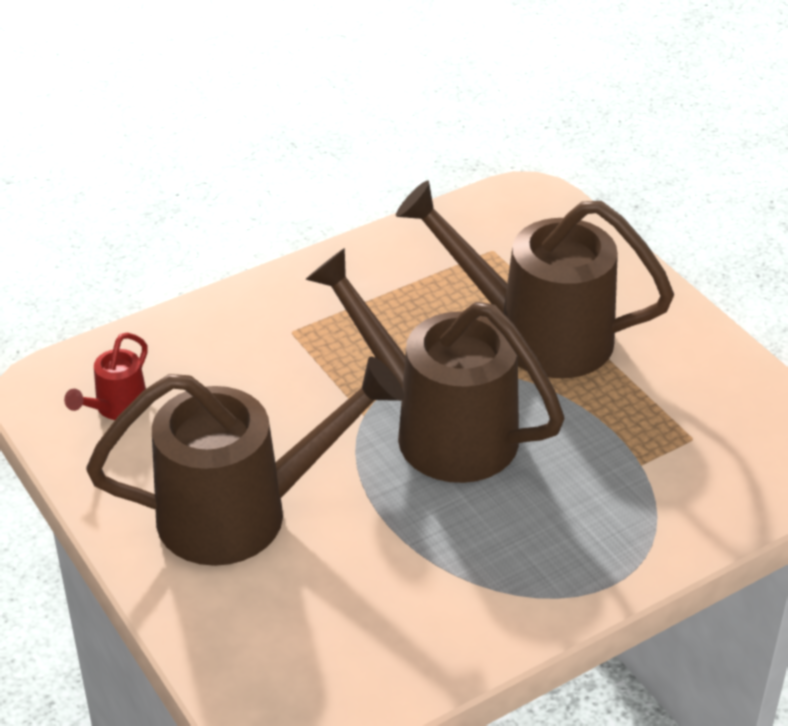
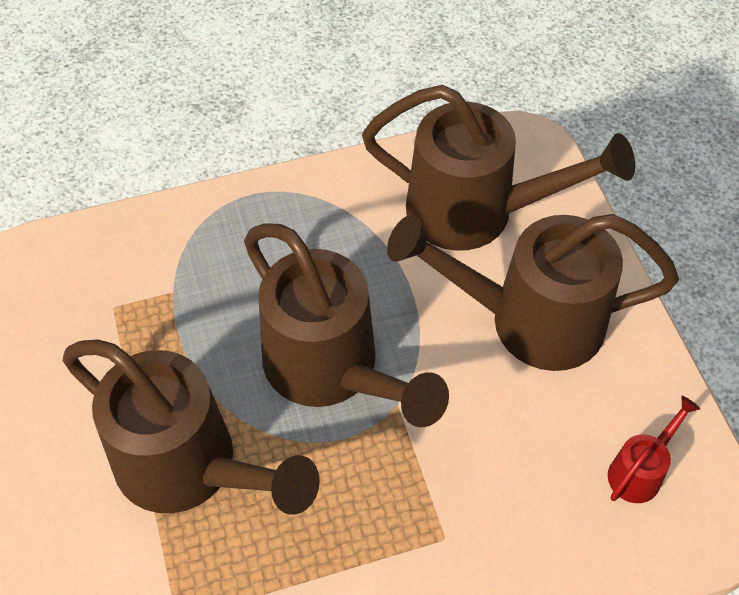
camera: 165 degrees left, 15 degrees up
none -> brown watering can [362,85,635,251]

